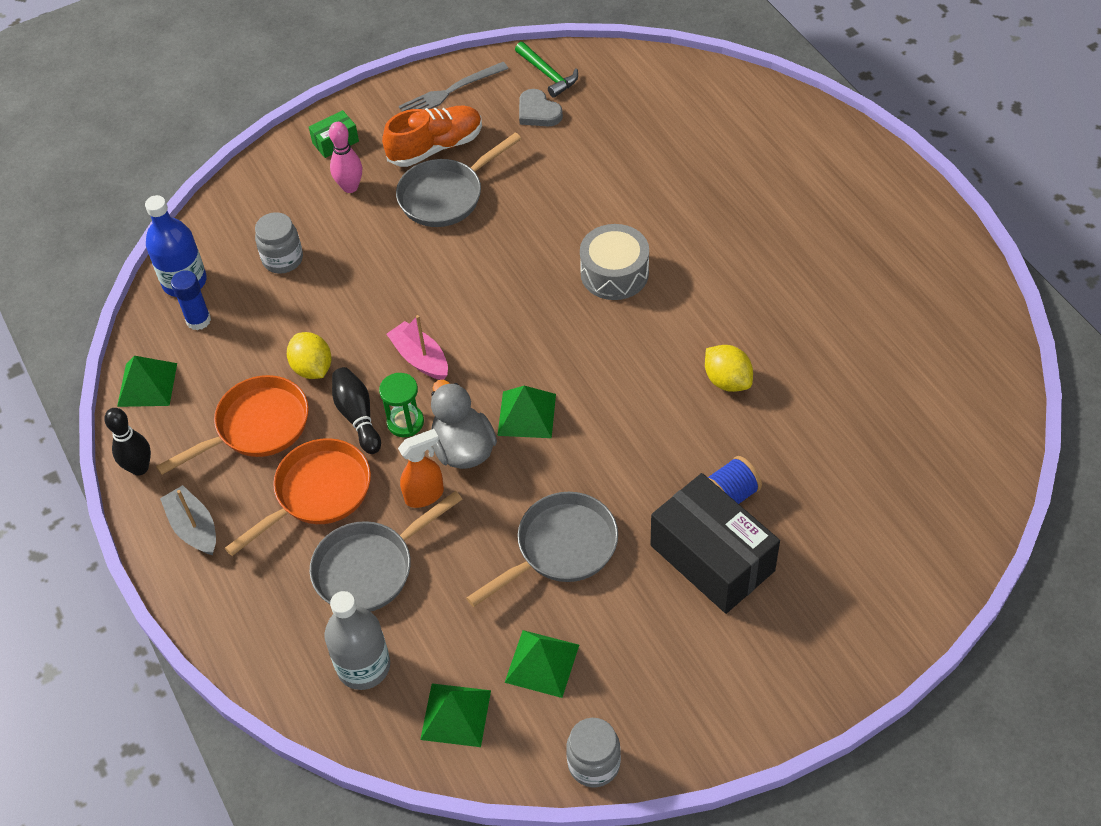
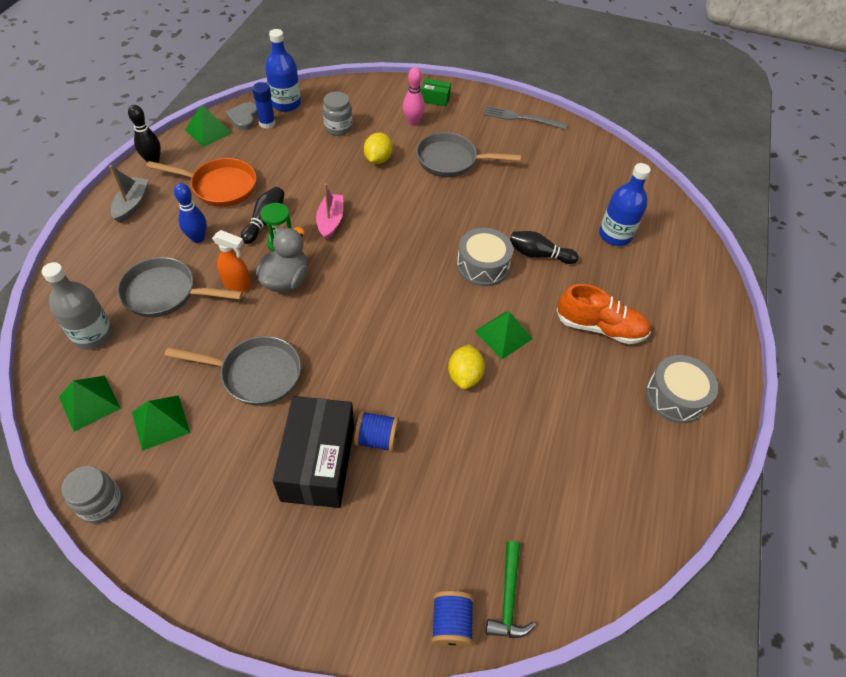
camera: 40 degrees right, 0 degrees up
orange pan [225,438,371,556] -> blue bowling pin [174,183,207,243]
yellow lemon [287,332,332,379] -> yellow lemon moved to [364,132,393,164]
orange shoe [382,106,482,167] -> orange shoe moved to [556,284,651,344]
green pyramid [497,386,556,438] -> green pyramid moved to [474,312,533,359]
green hammer [515,42,578,98] -> green hammer moved to [486,541,536,638]
grey heart [519,89,563,127] -> grey heart moved to [226,102,258,130]
none -> blue spool [431,591,474,648]
none -> black bowling pin [510,231,578,264]
none -> blue bottle [599,163,651,246]
none -> grey drum [645,355,718,423]

